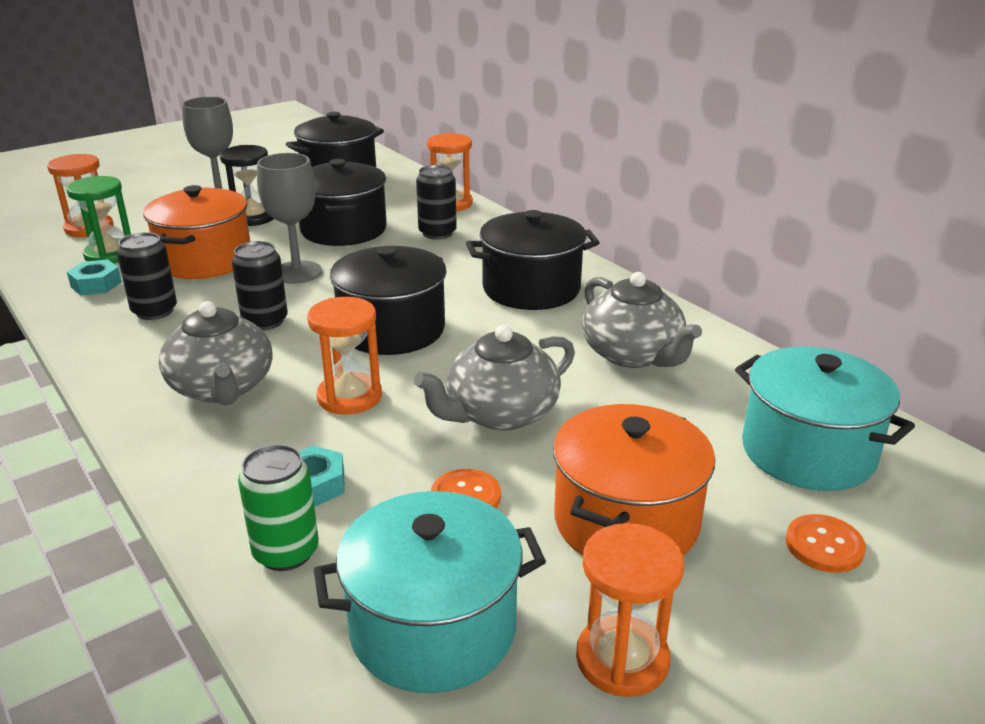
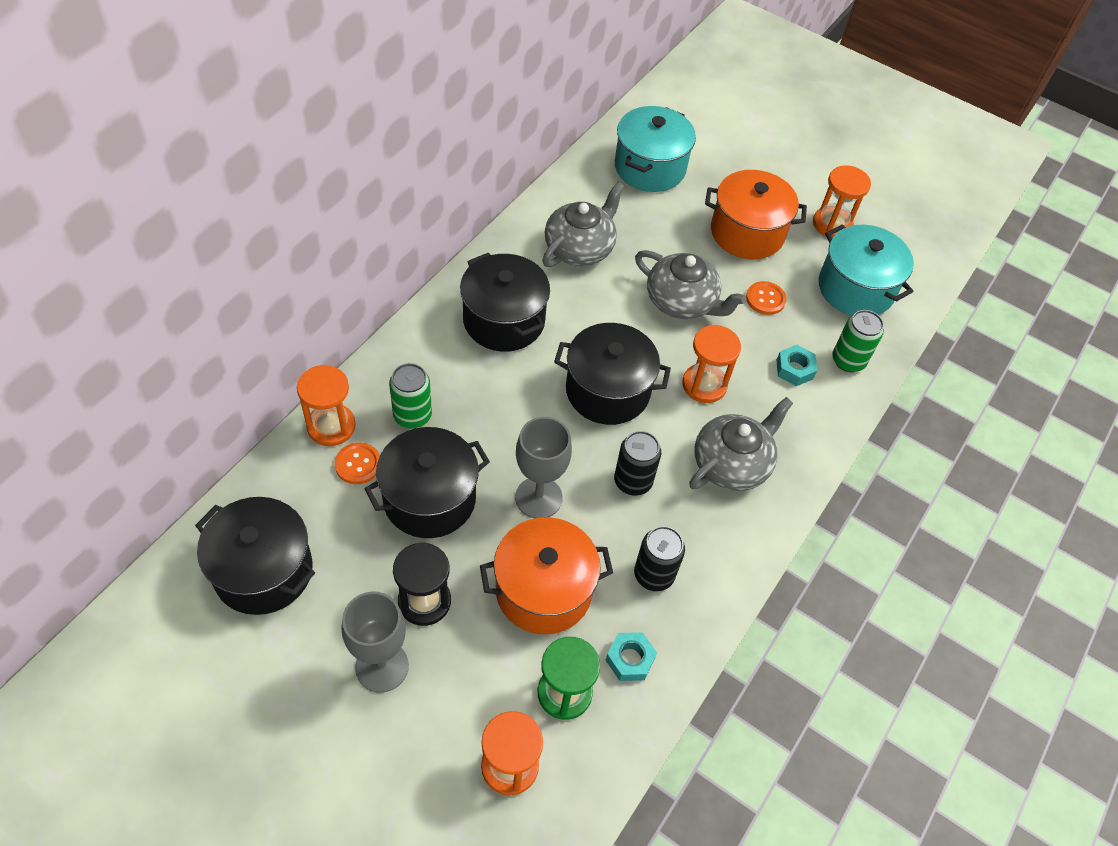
camera: 115 degrees left, 25 degrees up
black can [416,165,457,239] -> green can [389,363,432,429]
orange button [786,514,866,573] -> orange button moved to [335,442,380,484]

